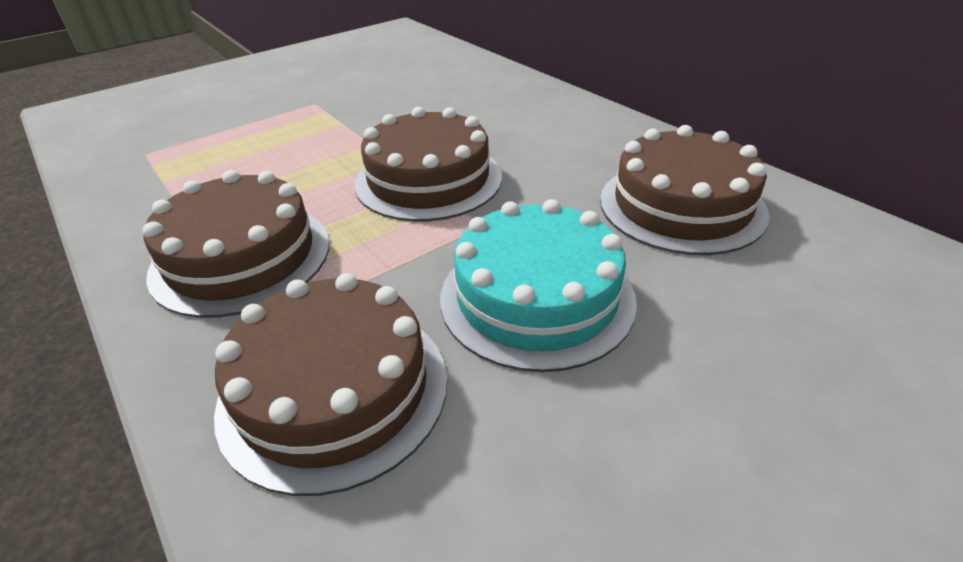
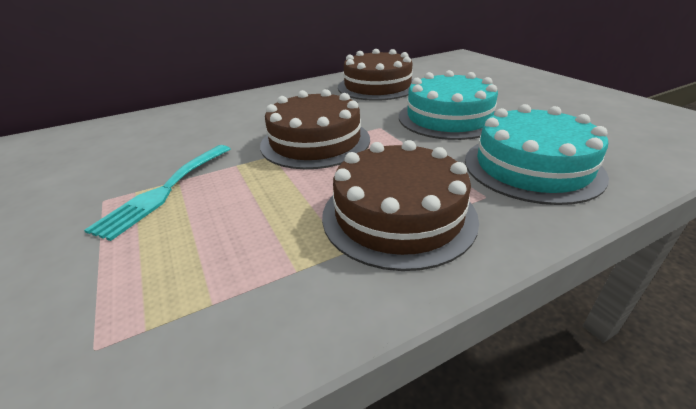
camera: 80 degrees left, 5 degrees down
brown cake [214,273,447,496] -> turquoise cake [465,104,609,205]
none -> turquoise fork [84,145,230,241]

